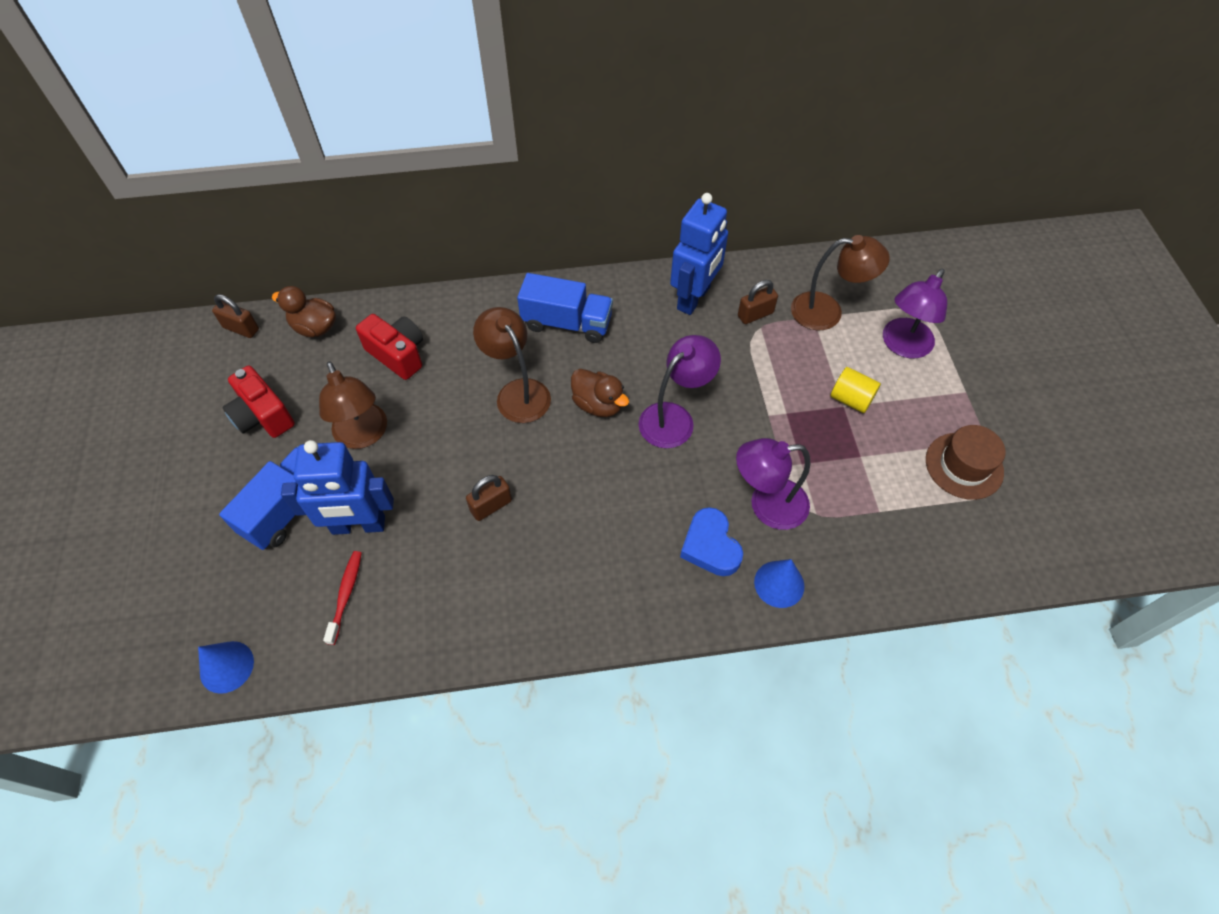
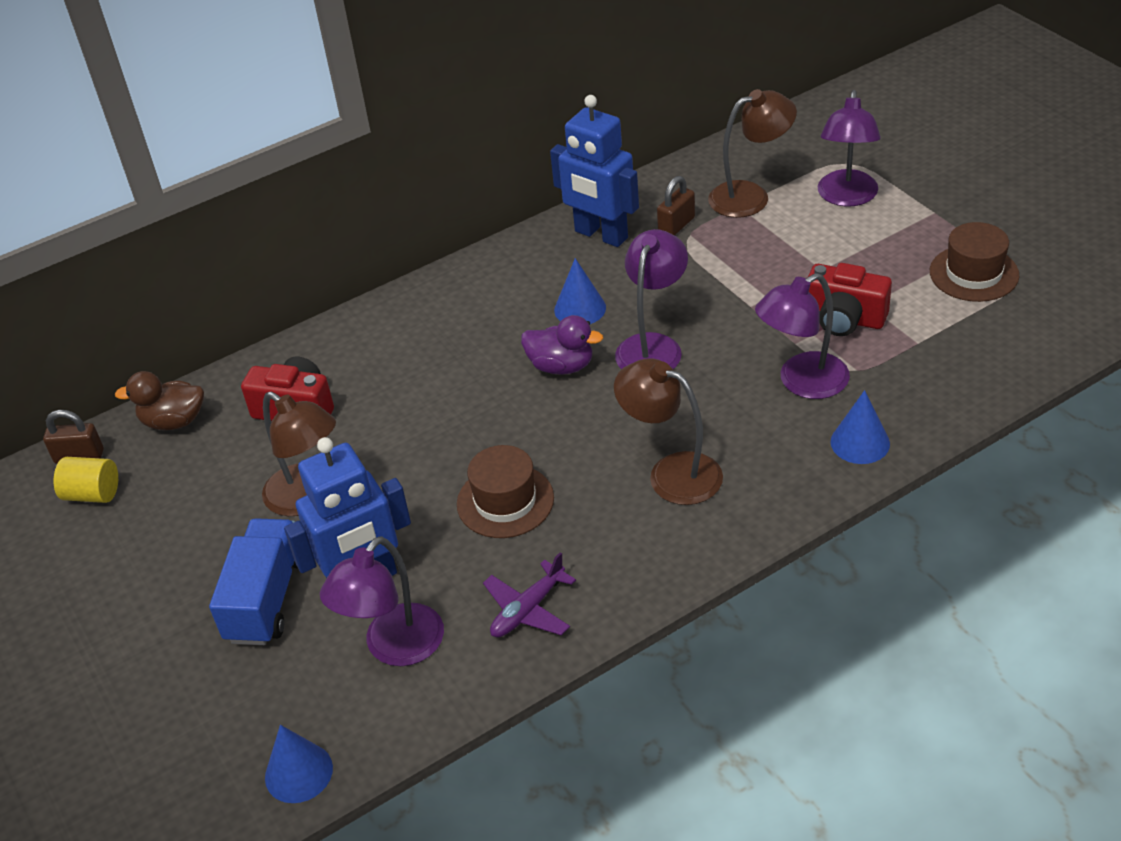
camera: 20 degrees left, 15 degrees down
red camera [222,366,295,438] -> red camera moved to [808,263,892,336]
red toothbrush [323,551,362,645] -> purple lamp [320,536,444,666]
brown padlock [466,475,512,521] -> brown hat [457,445,554,538]
brown lamp [473,307,551,423] -> brown lamp moved to [614,358,723,505]
blue truck [517,273,613,343] -> none
brown duck [571,369,629,417] -> purple duck [521,315,604,375]
blue robot [670,193,728,315] -> blue robot turned 120 degrees clockwise [550,95,639,247]
blue heart [680,507,743,576] -> none
yellow cylinder [831,367,881,413] -> yellow cylinder moved to [54,457,118,503]
none -> purple plane [483,552,576,637]
none -> blue cone [554,258,606,324]

